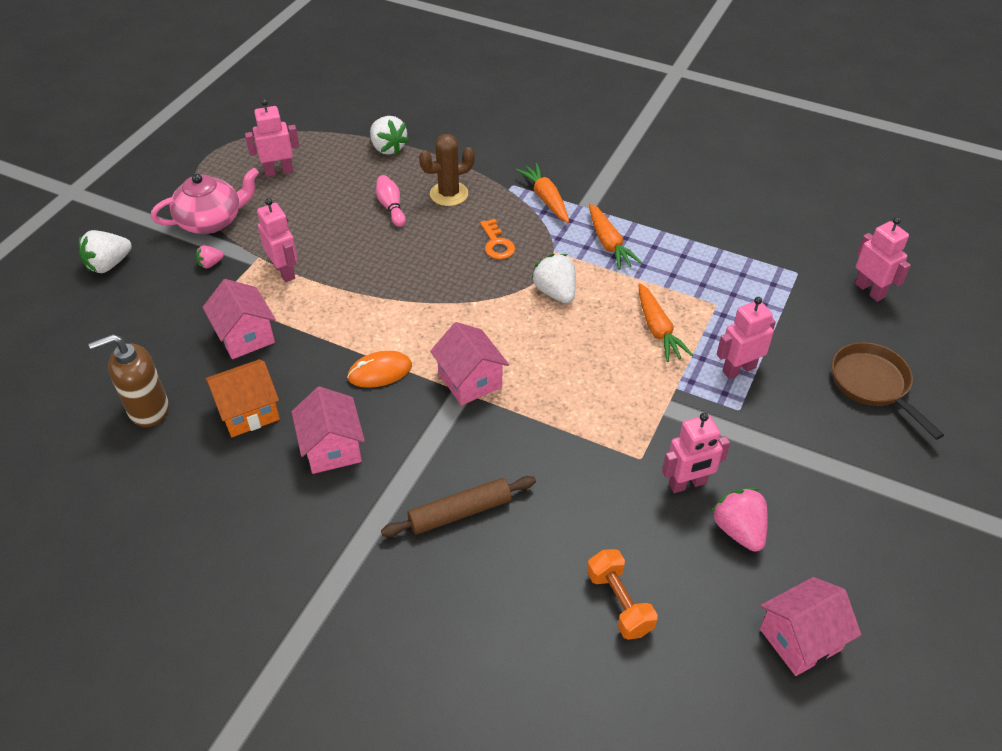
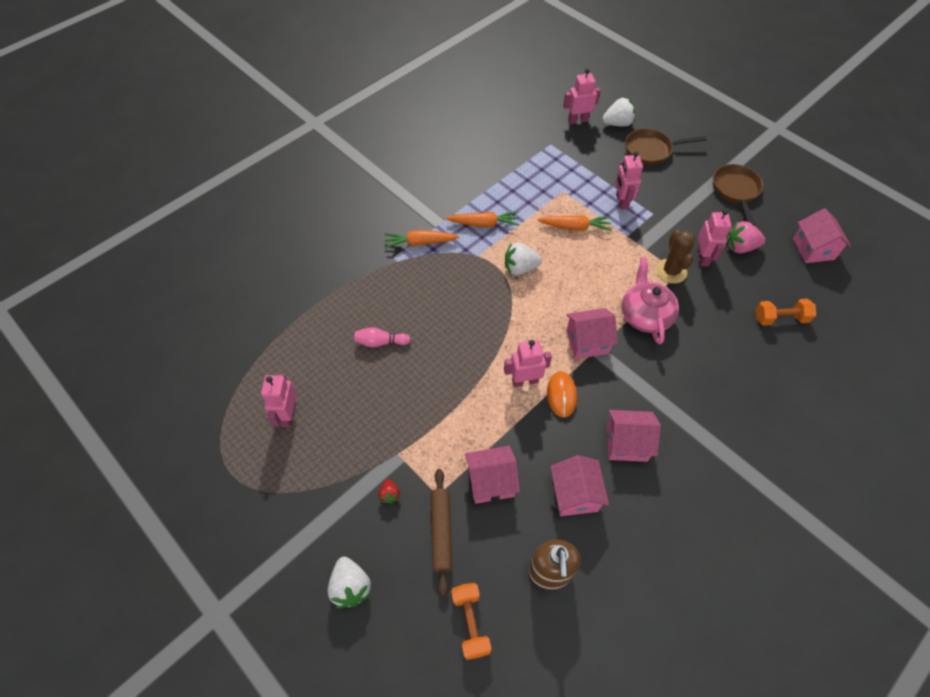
camera: 70 degrees left, 10 degrees up
pink teapot [151,168,259,234] -> pink teapot moved to [622,257,679,344]
pink strawberry [196,245,224,269] -> red strawberry [379,479,400,504]
orange house [205,359,280,437] -> pink house [550,455,609,516]
pink robot [257,198,298,282] -> pink robot moved to [504,340,552,387]
white strawberry [370,116,409,155] -> white strawberry moved to [602,98,635,126]
brown rolling pin [381,476,536,537] -> brown rolling pin moved to [431,469,452,597]
brown cactus [419,134,475,206] -> brown cactus moved to [656,230,695,284]
orange key [480,219,515,259] -> none
none -> orange dumbbell [451,583,491,660]
none -> brown pan [713,164,763,226]

